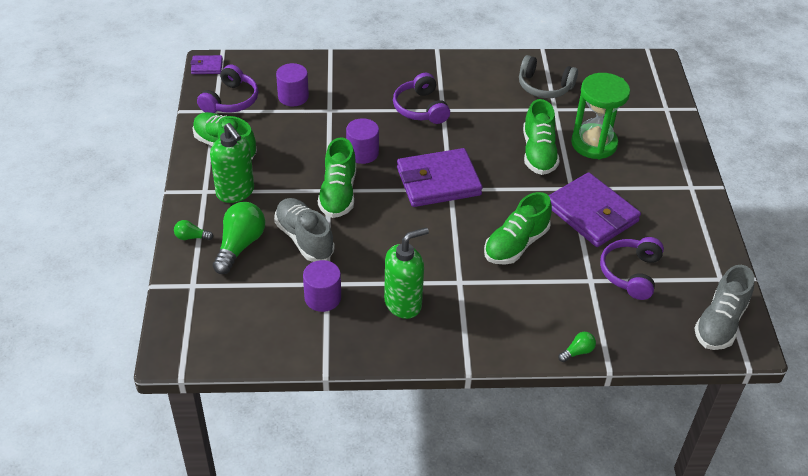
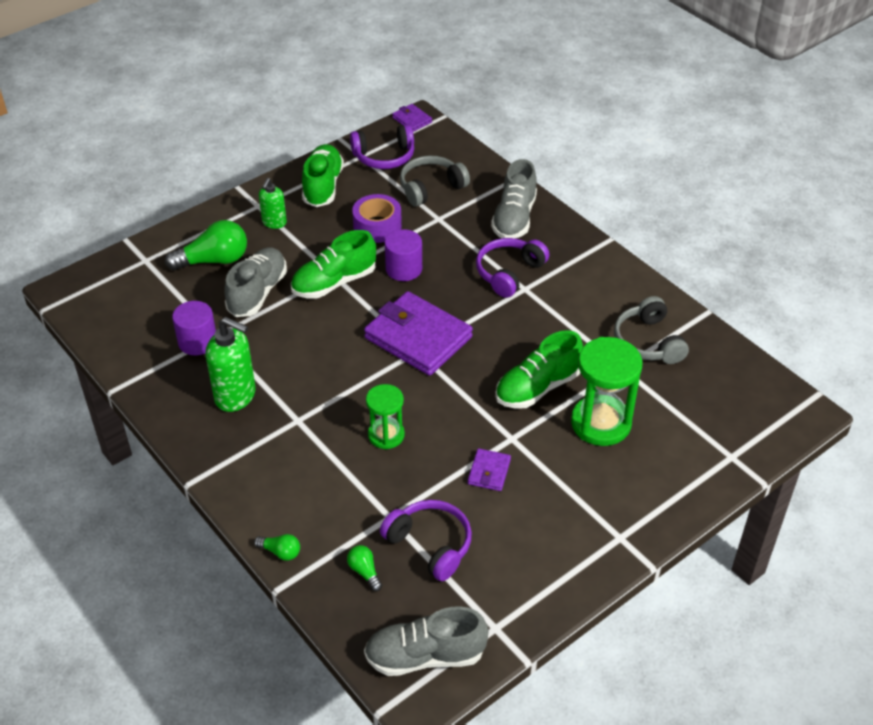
camera: 55 degrees right, 0 degrees up
green light bulb [174,220,213,240] -> green light bulb moved to [347,545,382,591]
green soap dispenser [210,123,254,203] -> green soap dispenser [259,178,287,229], size x0.60
purple cylinder [276,63,309,106] -> grey headphones [400,155,470,207]
green shoe [484,192,552,265] -> green hourglass [366,384,405,449]
purple wallet [548,172,641,247] -> purple wallet [468,448,511,491], size x0.45
purple headphones [600,237,664,300] -> purple headphones turned 60 degrees clockwise [380,500,472,581]
none -> purple tape [352,194,402,243]
none -> grey shoe [491,159,537,239]

